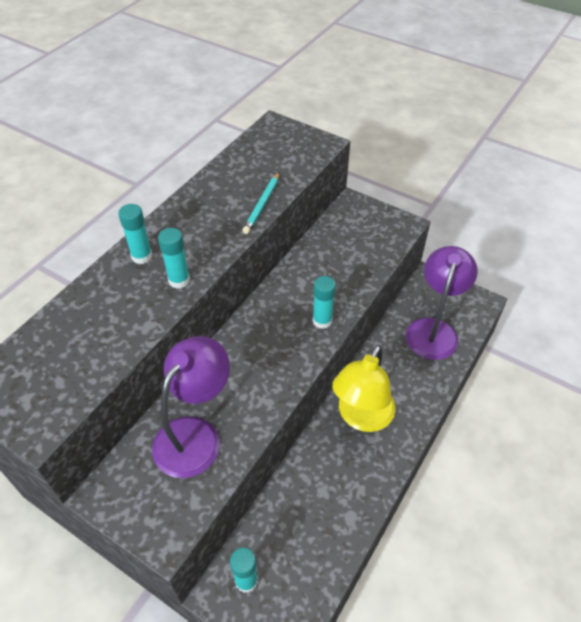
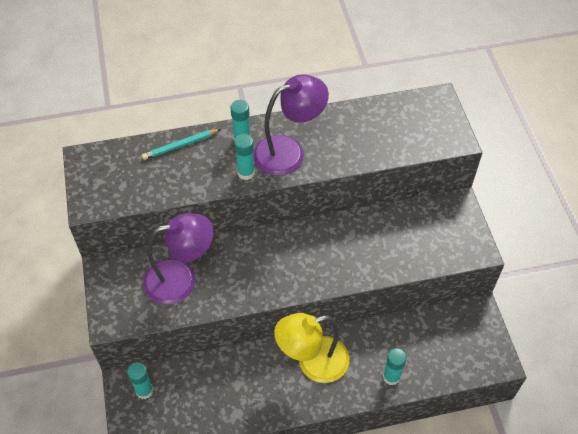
camera: 45 degrees right, 5 degrees up
turquoise pencil [242,172,280,234] -> turquoise pencil moved to [142,129,221,160]
turquoise glue stick [313,276,336,329] -> turquoise glue stick moved to [383,348,407,385]
purple lamp [406,246,478,360] -> purple lamp moved to [253,74,329,176]

